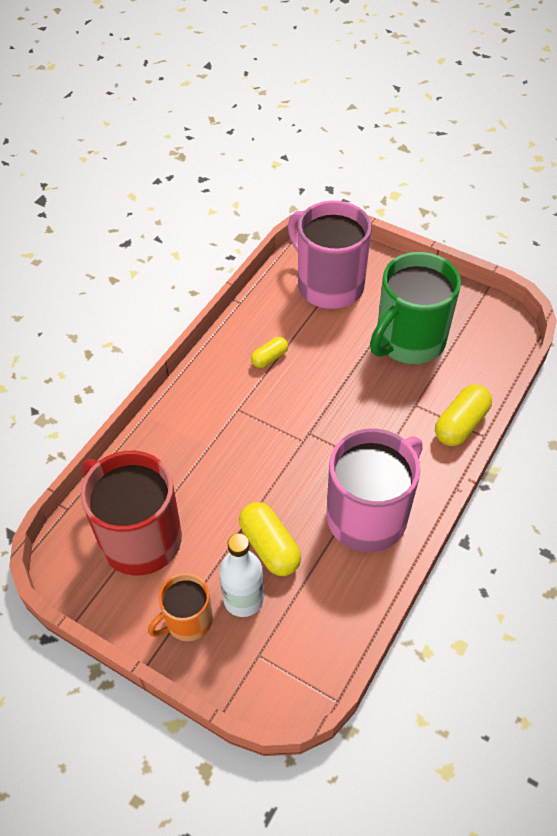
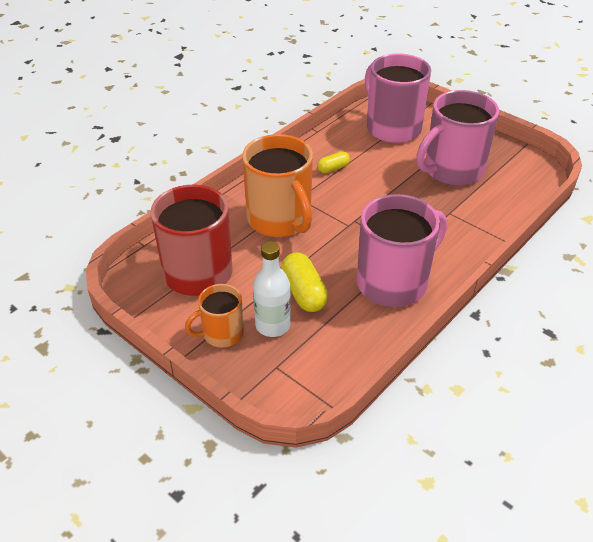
camera: 10 degrees right, 10 degrees down
green mug [370,252,461,364] -> pink mug [416,90,499,186]
yellow capsule [435,384,492,446] -> none
none -> orange mug [242,134,313,237]

